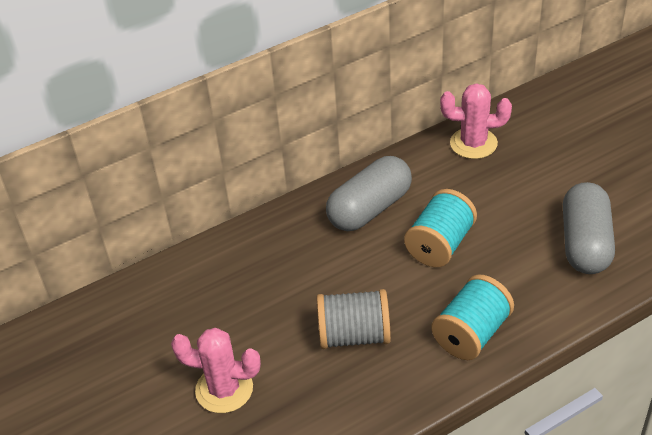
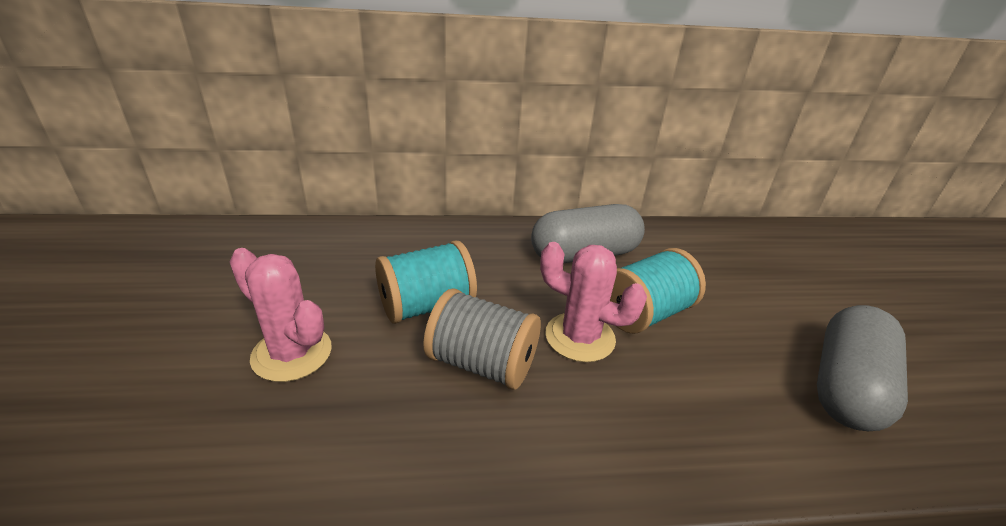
camera: 20 degrees right, 10 degrees down
turquoise spool [431,274,514,360] -> turquoise spool moved to [375,241,477,324]
pink cactus [440,83,512,159] -> pink cactus moved to [540,242,647,362]

